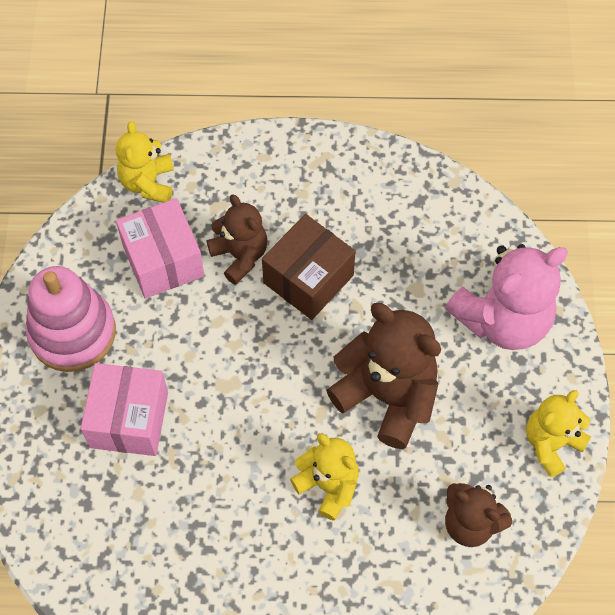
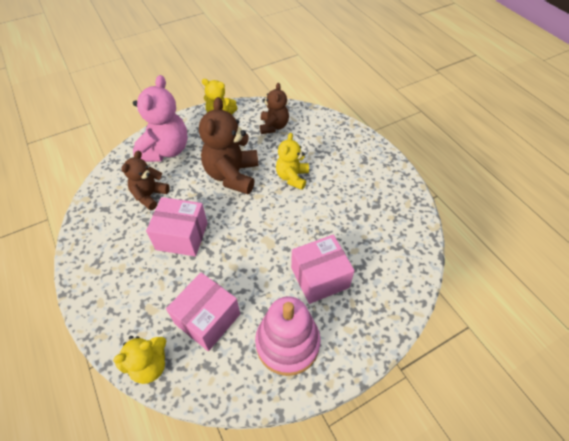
camera: 120 degrees left, 10 degrees down
brown teddy bear [207,194,267,285] -> brown teddy bear moved to [121,151,170,210]
brown box [262,214,356,320] -> pink box [146,197,208,256]
pink teddy bear [445,244,568,350] -> pink teddy bear turned 75 degrees clockwise [133,75,188,162]

